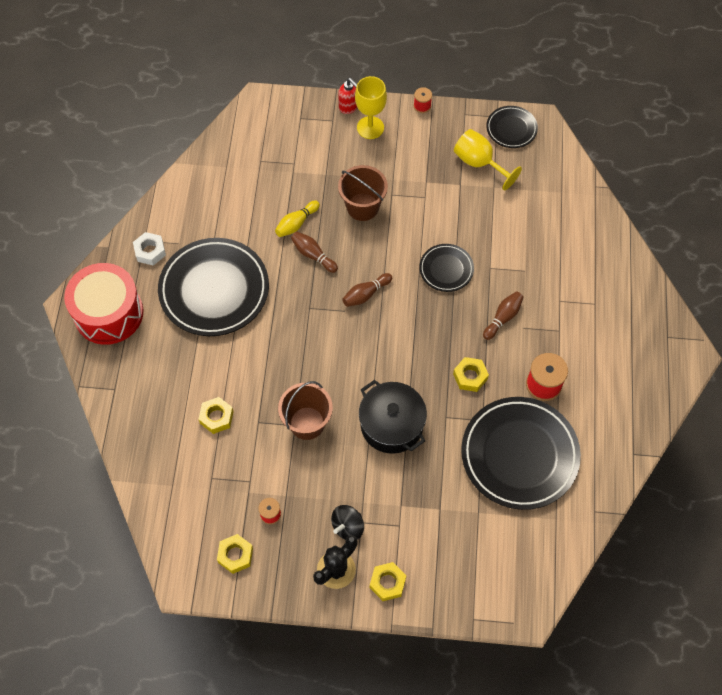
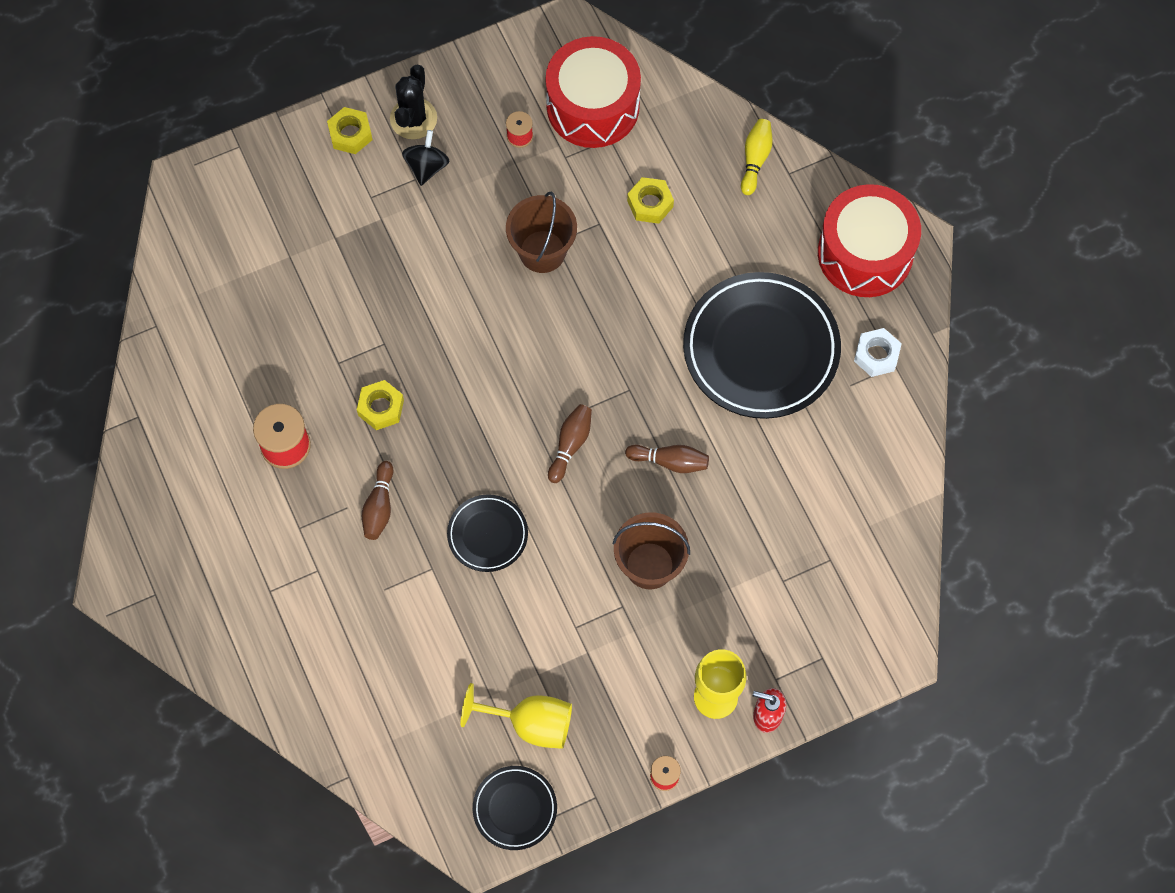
camera: 150 degrees right, 5 degrees up
yellow nut [217,534,253,574] -> none
yellow bowling pin [275,201,320,237] -> yellow bowling pin moved to [741,119,773,195]
black pot [359,380,427,454] -> none
black plate [461,397,581,510] -> none
none -> red drum [546,36,641,148]

